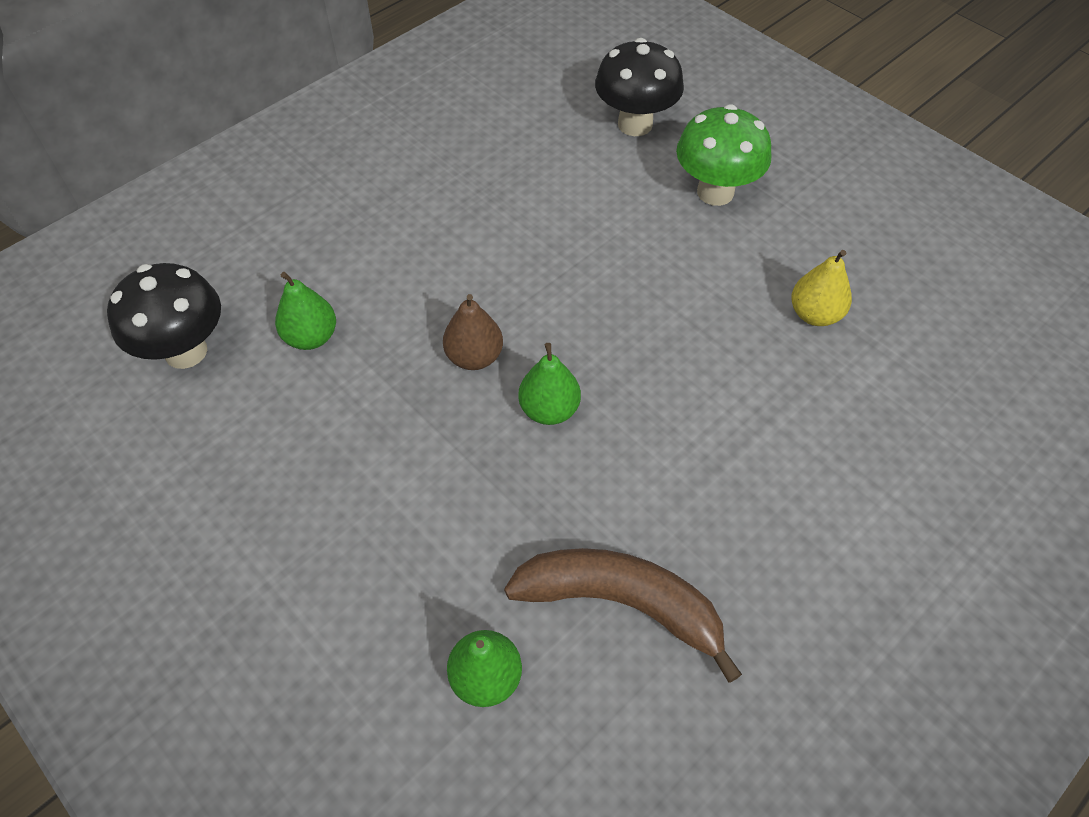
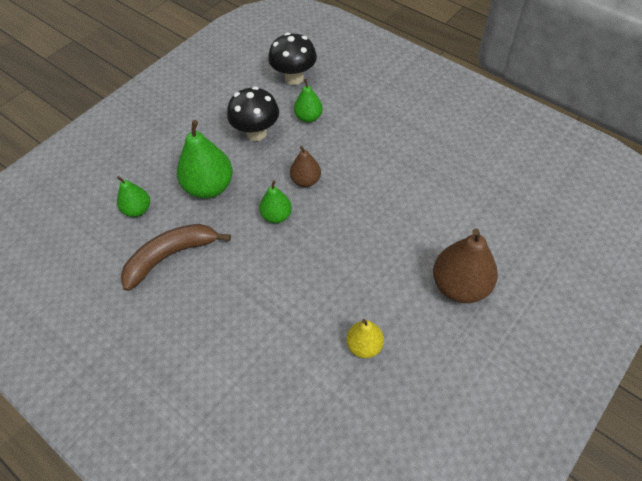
camera: 85 degrees right, 0 degrees up
brown banana [504,548,742,683] -> brown banana turned 135 degrees counterclockwise [121,224,231,291]
black mushroom [595,38,684,136] -> black mushroom moved to [227,86,279,141]
green mushroom [676,104,771,206] -> brown pear [433,229,498,303]
none -> green pear [177,120,233,199]

